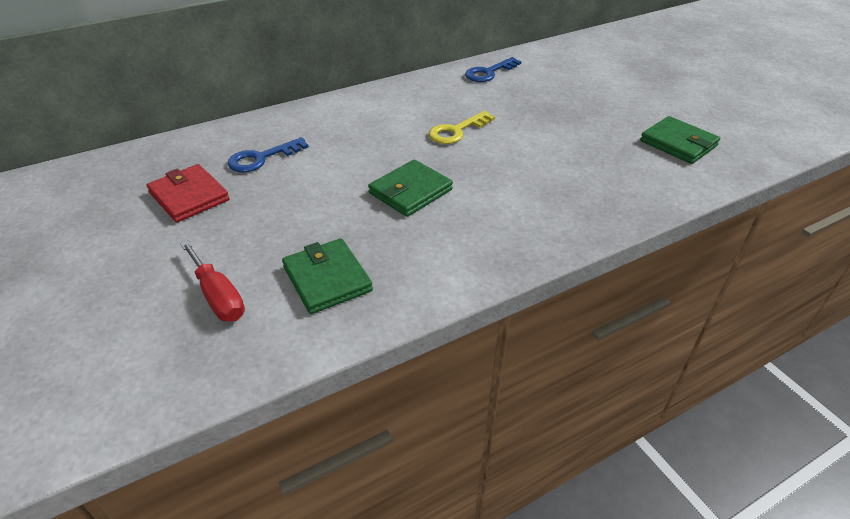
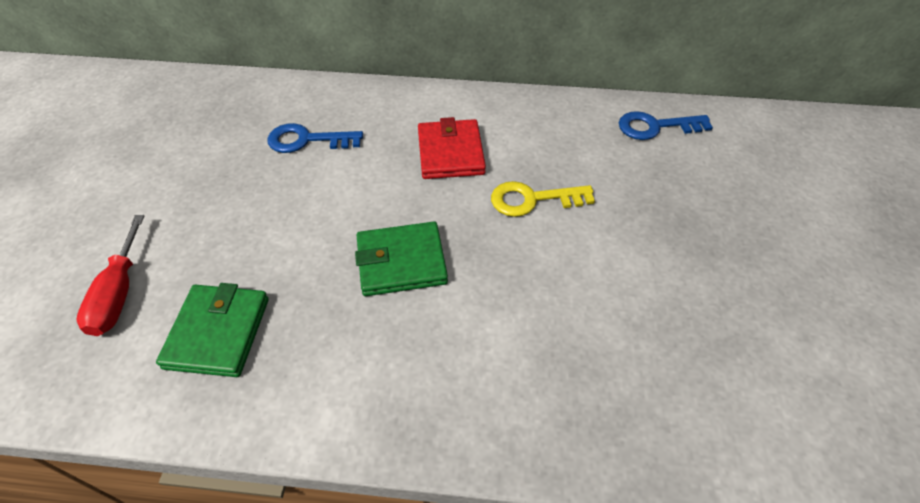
camera: 35 degrees right, 10 degrees up
red wallet [147,164,230,223] -> red wallet moved to [418,117,486,179]
green wallet [640,116,720,164] -> none

